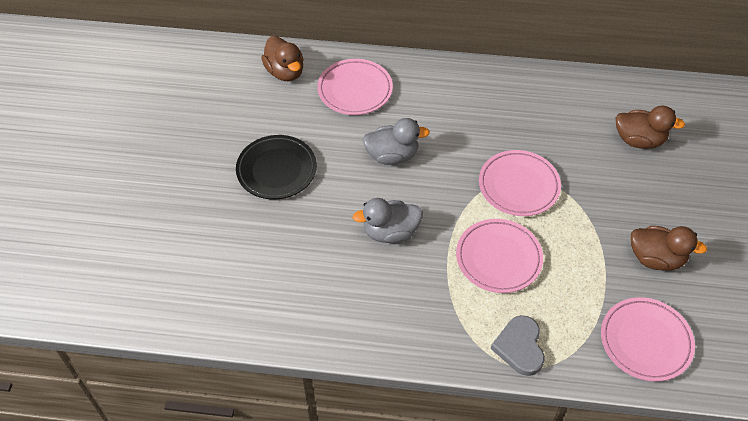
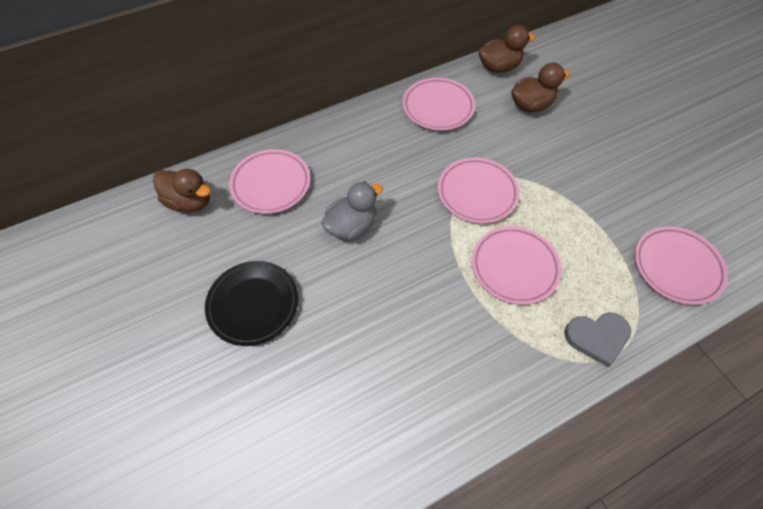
camera: 35 degrees left, 5 degrees up
grey duck [353,198,423,243] -> none
grey heart [491,315,545,376] -> grey heart turned 60 degrees counterclockwise [564,312,631,367]
brown duck [631,226,707,271] -> brown duck moved to [478,25,536,73]
none -> pink plate [403,78,475,131]

